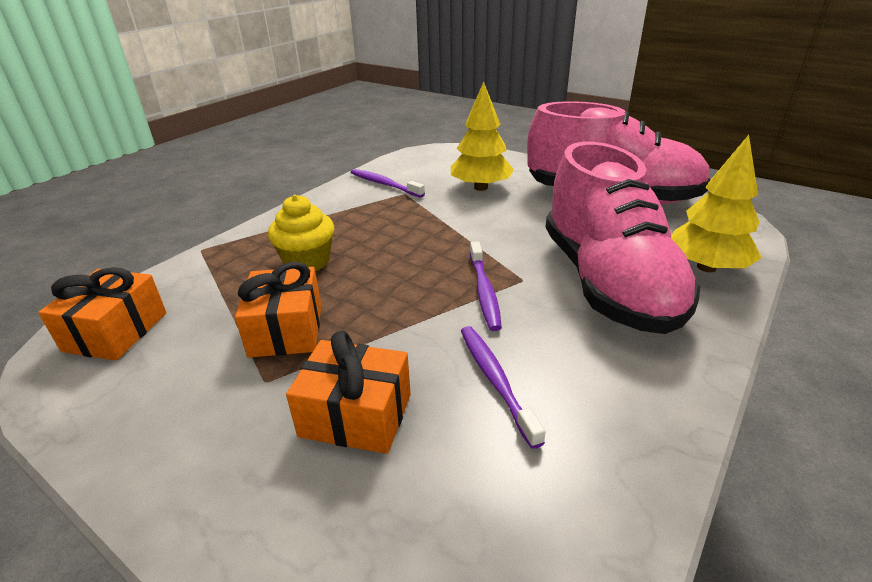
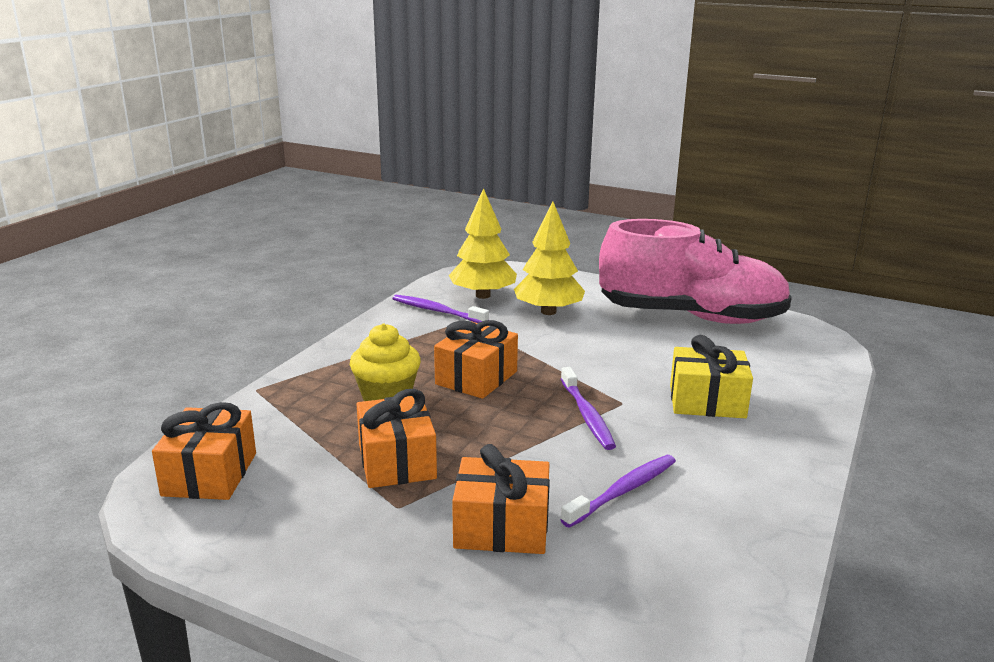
camera: 10 degrees left, 10 degrees down
purple toothbrush [461,326,546,449] -> purple toothbrush turned 75 degrees clockwise [561,455,676,528]
pink shoe [545,142,700,334] -> yellow gift [670,335,753,418]
yellow tree [671,135,762,272] -> yellow tree moved to [449,188,517,299]
none -> orange gift [434,320,518,399]

